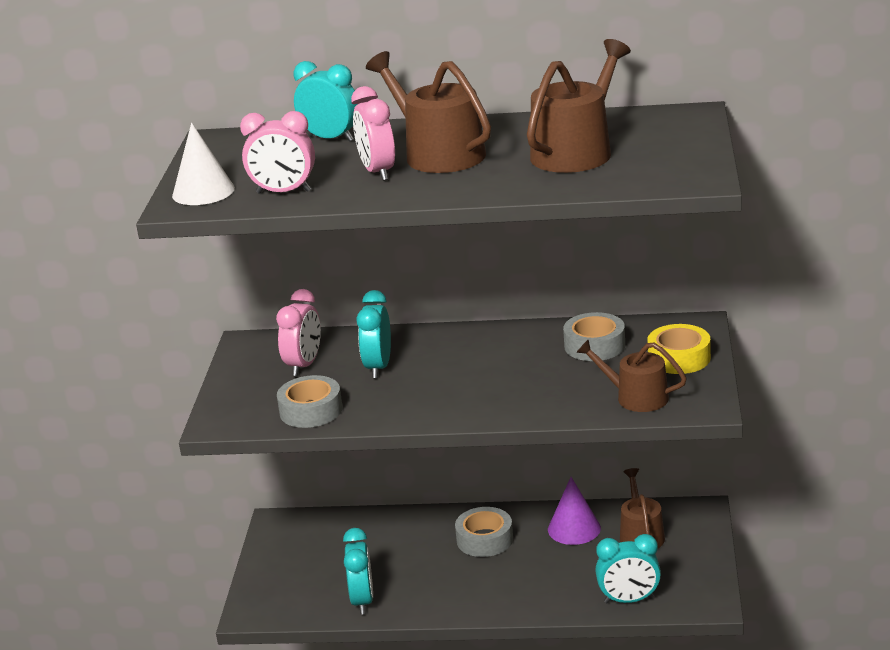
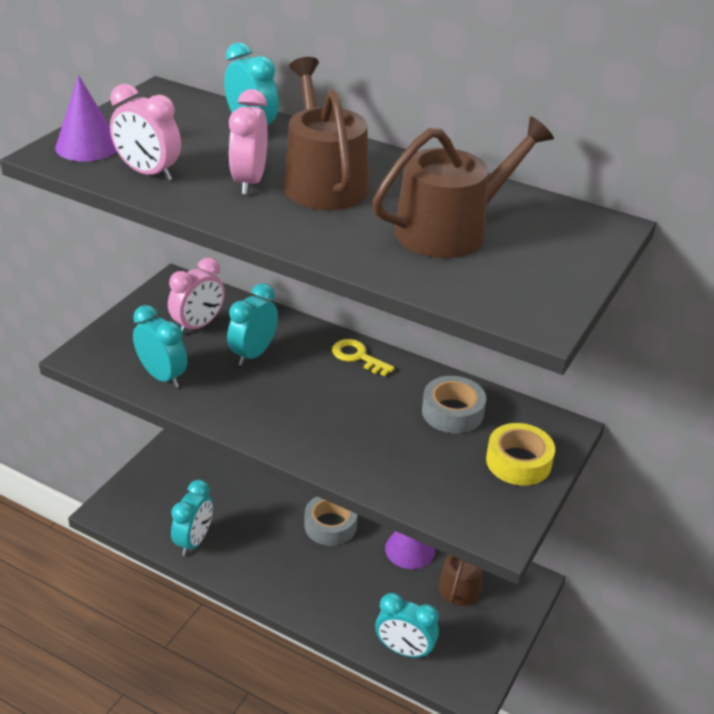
camera: 20 degrees right, 10 degrees up
white cone [172,123,235,205] -> purple cone [55,75,117,161]
grey tape [277,375,343,428] -> turquoise clock [133,305,187,388]
brown watering can [576,339,687,412] -> none
none -> yellow key [332,339,395,376]

